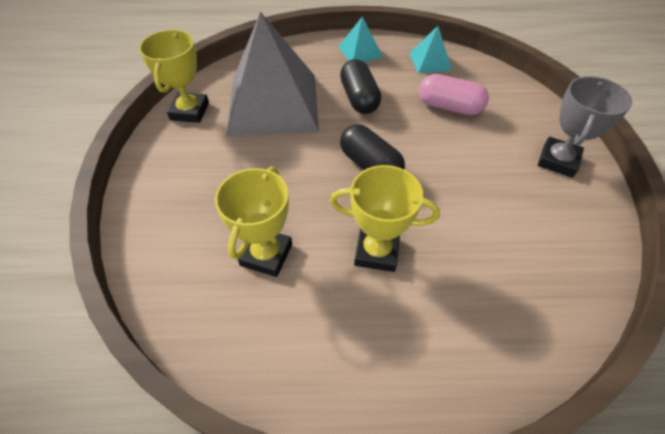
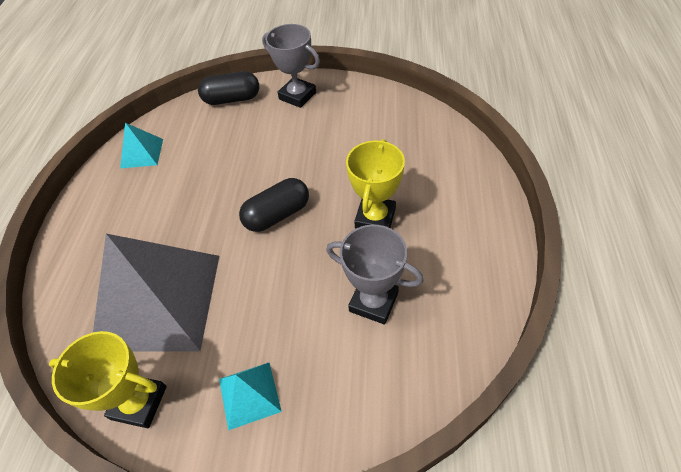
camera: 80 degrees left, 0 degrees up
yellow trophy [215,166,292,277] -> grey trophy [326,225,423,325]
turquoise pyramid [338,17,383,62] -> turquoise pyramid moved to [219,362,282,430]
black capsule [340,59,381,114] -> black capsule moved to [198,71,259,105]
pink capsule [419,74,489,115] -> none

